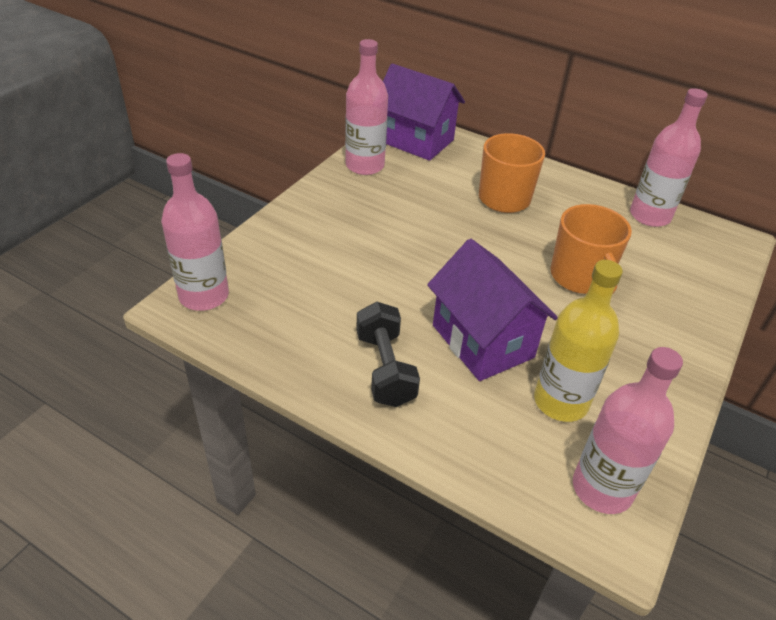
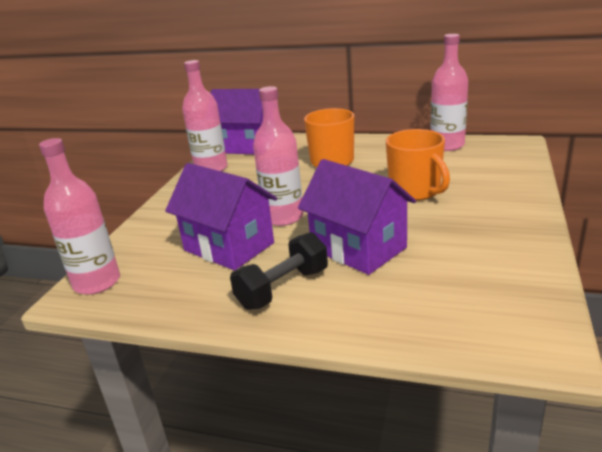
camera: 10 degrees left, 15 degrees down
black dumbbell [356,302,420,407] -> black dumbbell turned 75 degrees clockwise [230,232,328,310]
yellow bottle [534,260,623,422] -> none
pink bottle [573,347,683,514] -> pink bottle moved to [253,86,304,226]
none -> purple house [165,163,277,270]

